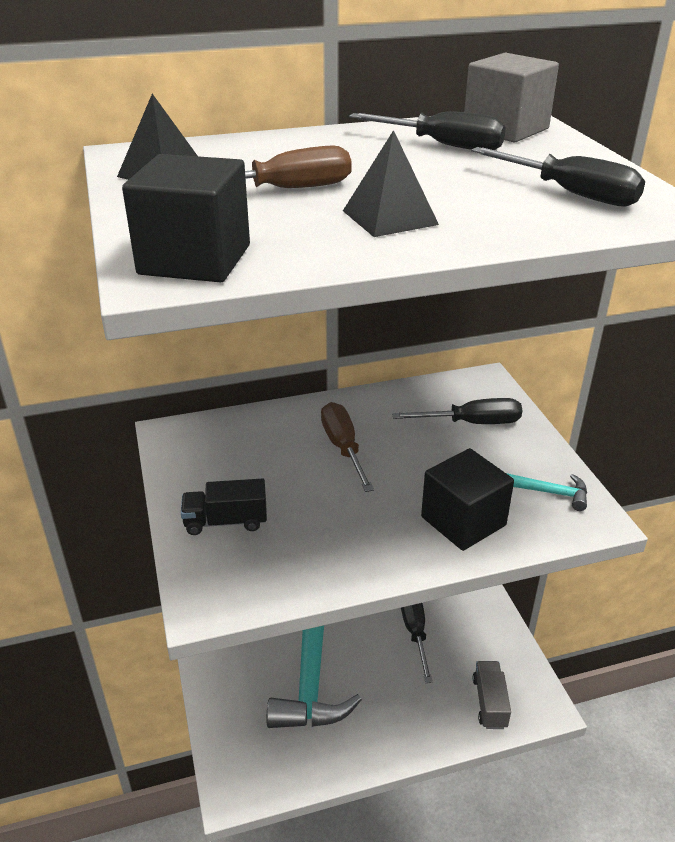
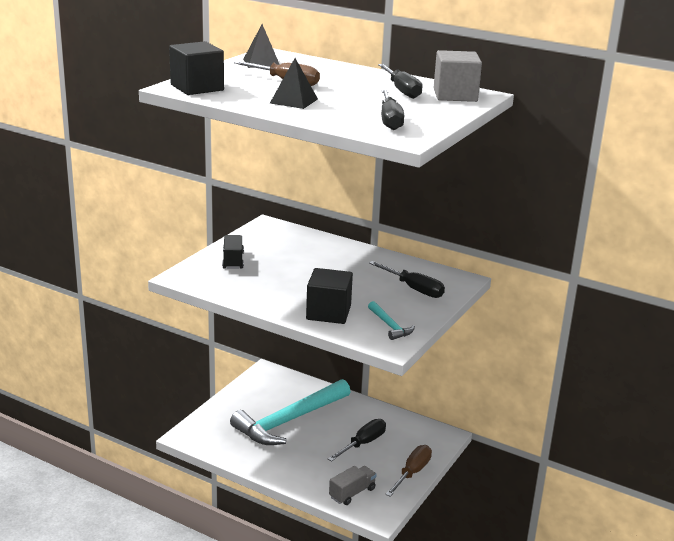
camera: 45 degrees right, 10 degrees down
black truck [181,478,267,535] -> black truck turned 45 degrees clockwise [222,235,244,269]
brown screwdriver [321,402,374,492] -> brown screwdriver moved to [385,445,432,497]

